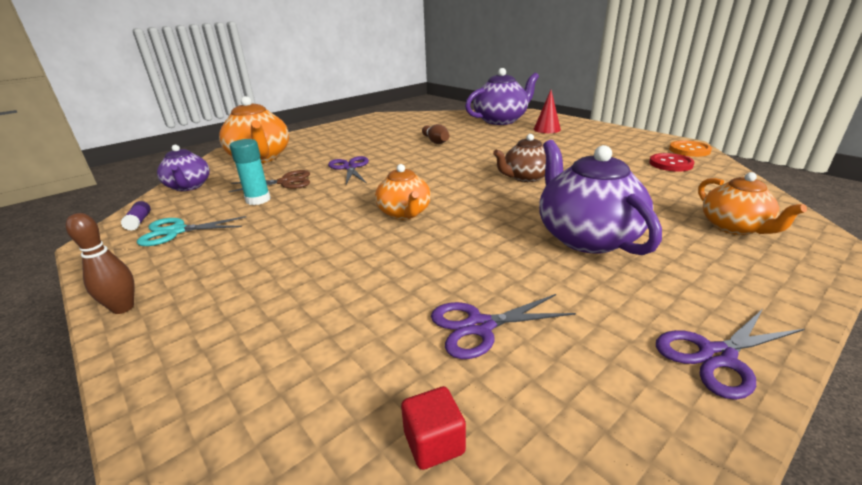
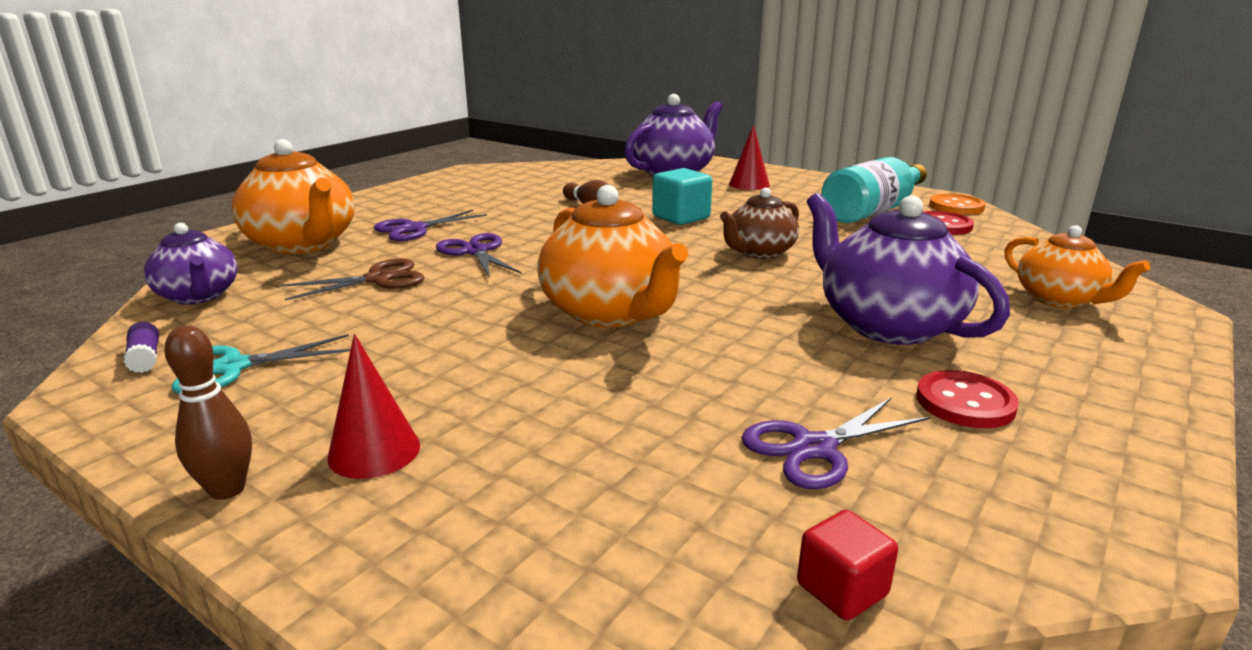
camera: 15 degrees left, 5 degrees down
turquoise glue stick [230,139,271,205] -> none
orange teapot [375,164,431,220] -> orange teapot [537,185,688,327], size x1.62
purple scissors [656,309,805,400] -> purple scissors moved to [374,210,487,241]
none -> red cone [327,334,420,479]
none -> turquoise cube [652,168,712,225]
none -> turquoise bottle [821,157,927,223]
none -> red button [916,370,1019,428]

